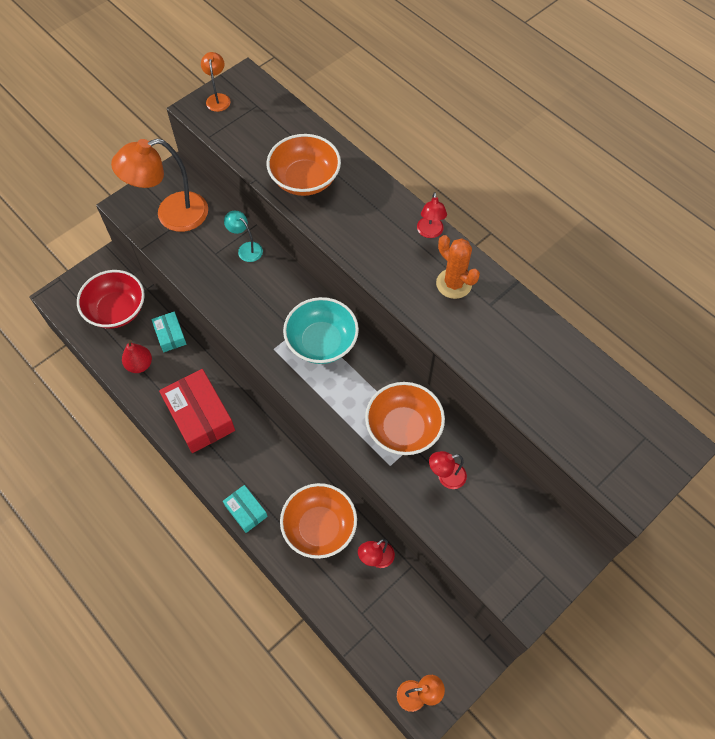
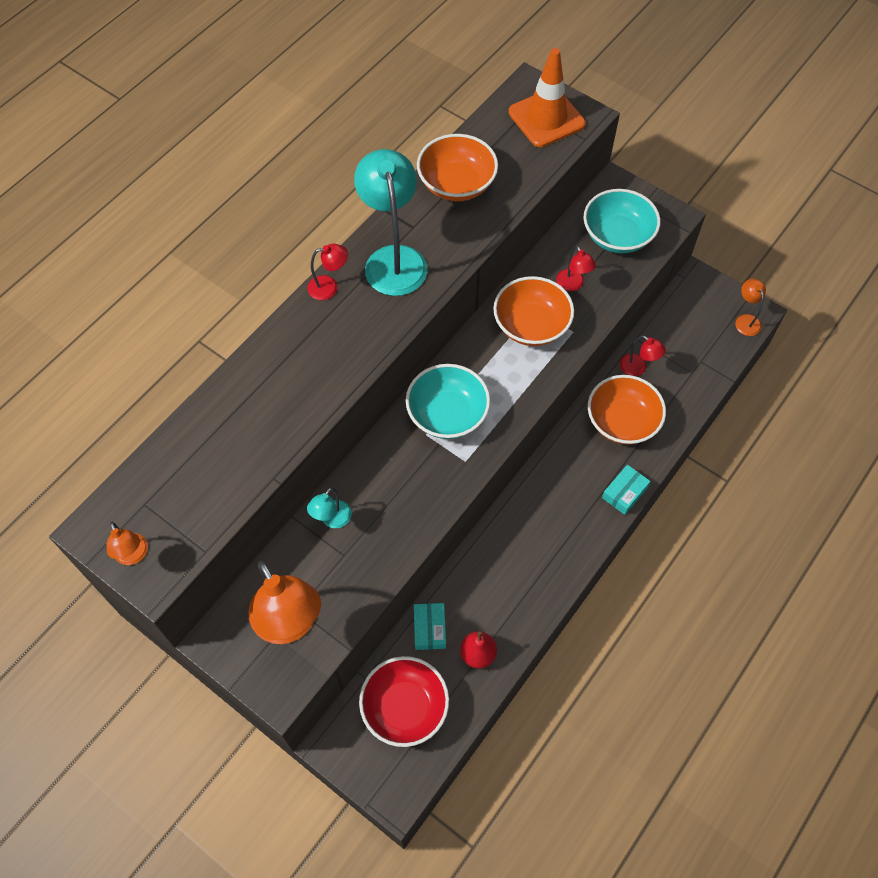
camera: 100 degrees left, 0 degrees up
turquoise box [151,311,187,352] -> turquoise box turned 60 degrees counterclockwise [414,603,446,650]
red box [159,369,235,453] -> none
orange lamp [201,52,231,112] -> orange lamp turned 105 degrees counterclockwise [107,522,148,565]
orange bowl [267,134,341,196] -> orange bowl moved to [417,134,498,201]
orange cactus [436,235,480,299] -> turquoise lamp [354,149,428,296]
none -> orange traffic cone [509,48,586,147]
none -> turquoise bowl [584,189,661,253]

